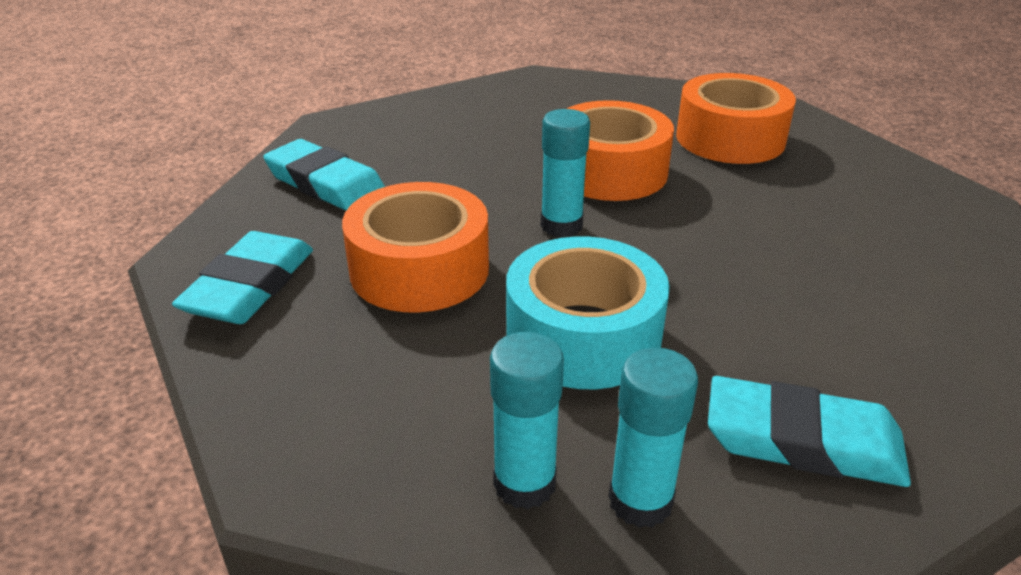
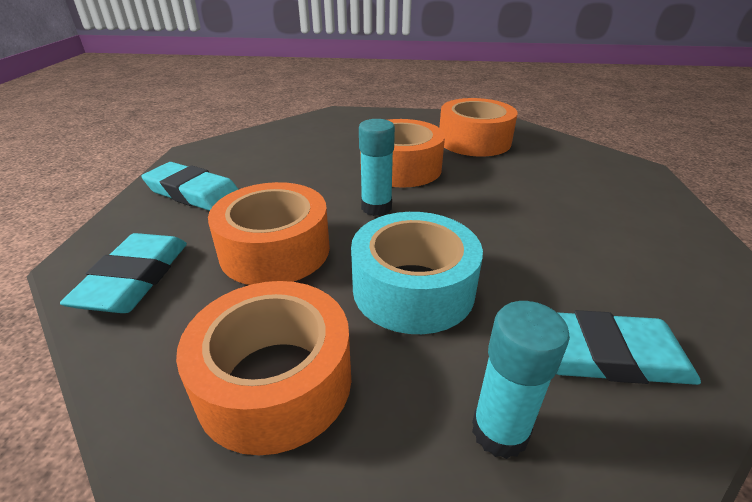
camera: 10 degrees left, 0 degrees up
turquoise glue stick [490,332,564,509] -> none
none -> orange tape [176,281,351,455]

